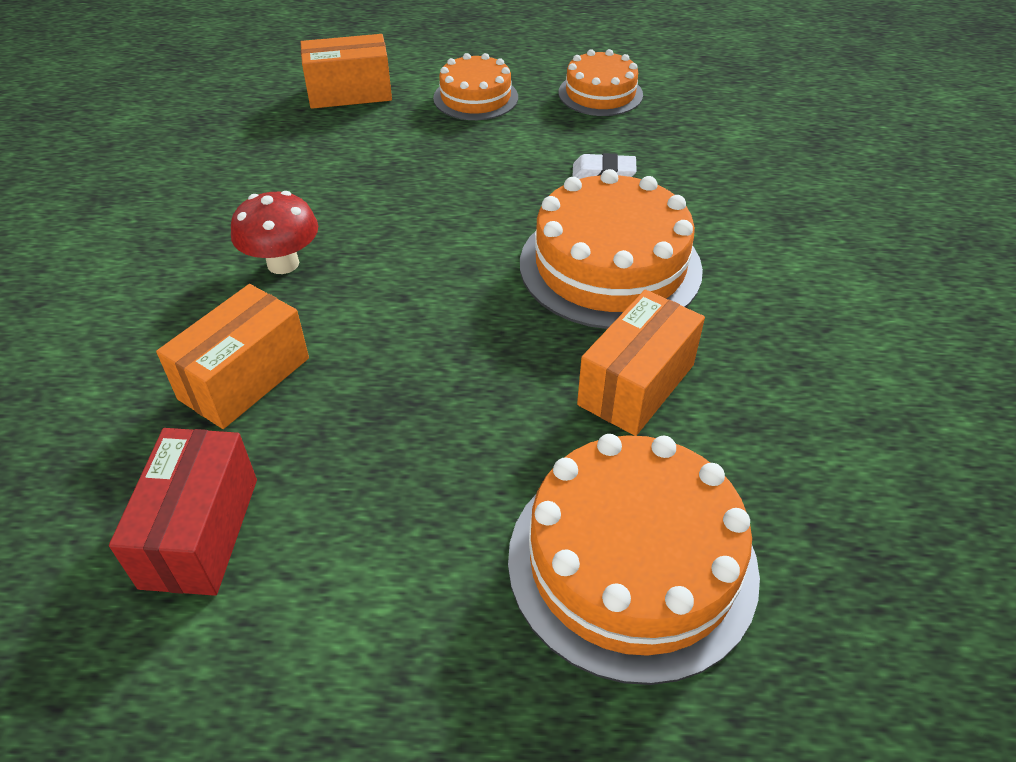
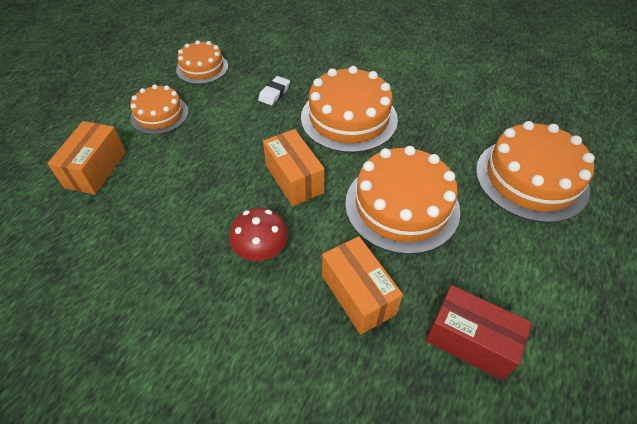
camera: 65 degrees left, 5 degrees up
orange box [577,290,705,436] -> orange box moved to [263,129,325,206]
none -> orange cake [345,146,460,254]

